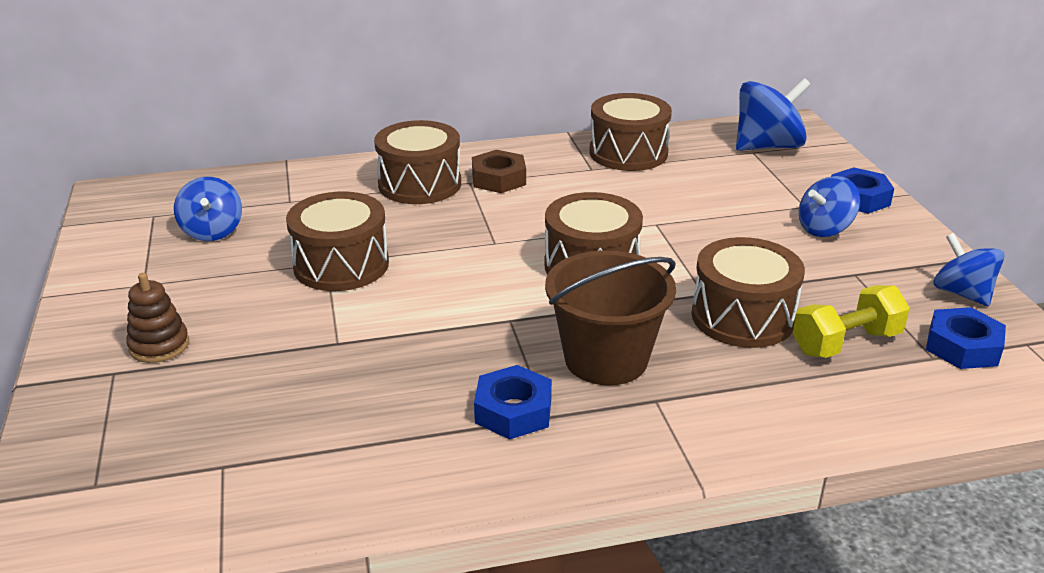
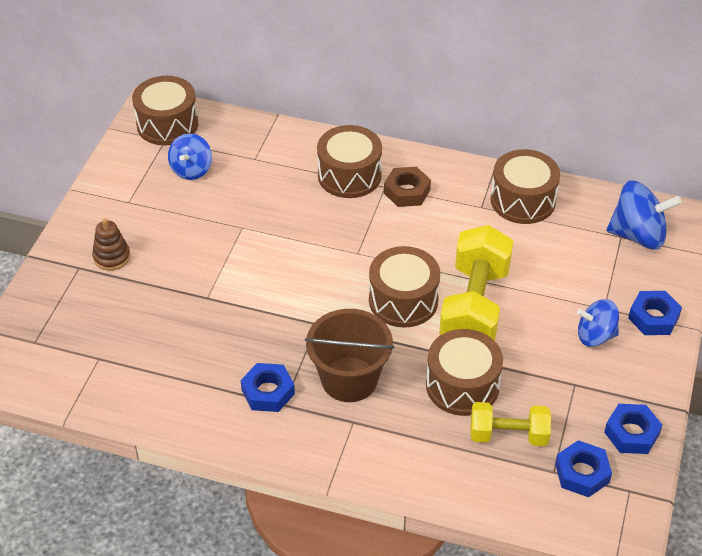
camera: 30 degrees right, 15 degrees up
brown drum [286,191,389,291] -> brown drum moved to [132,76,198,146]
blue spinning top [933,233,1005,306] -> blue nut [604,404,662,454]
none -> yellow dumbbell [439,225,513,341]

